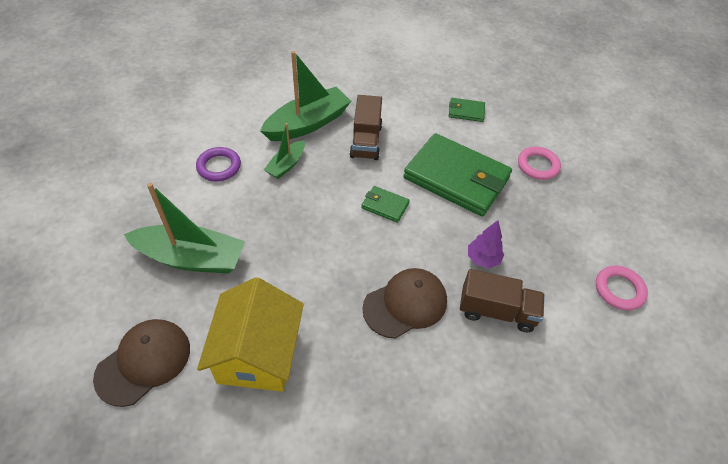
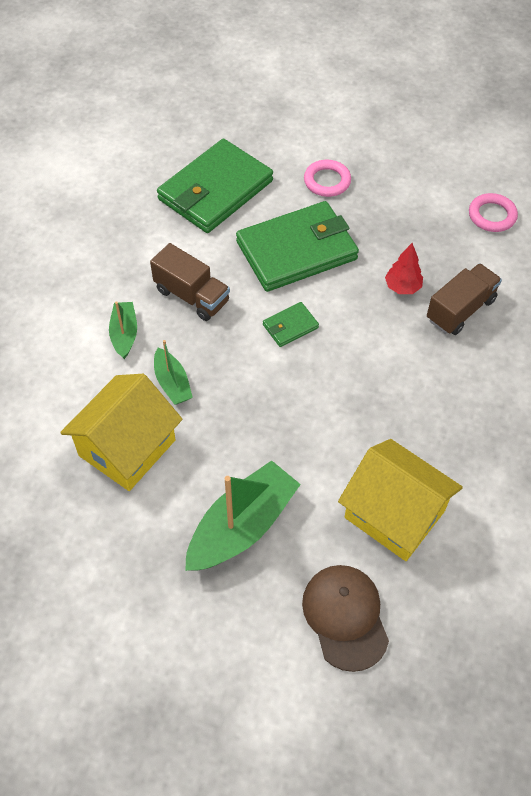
camera: 55 degrees left, 5 degrees up
purple ring [196,147,241,181] -> yellow house [60,374,182,491]
green boat [260,51,351,141] -> green boat [109,301,137,359], size x0.54
brown cap [362,268,447,339] -> none
green wallet [449,98,485,122] -> green wallet [157,139,273,233], size x2.31
purple tree [468,220,504,268] -> red tree [385,243,423,294]

